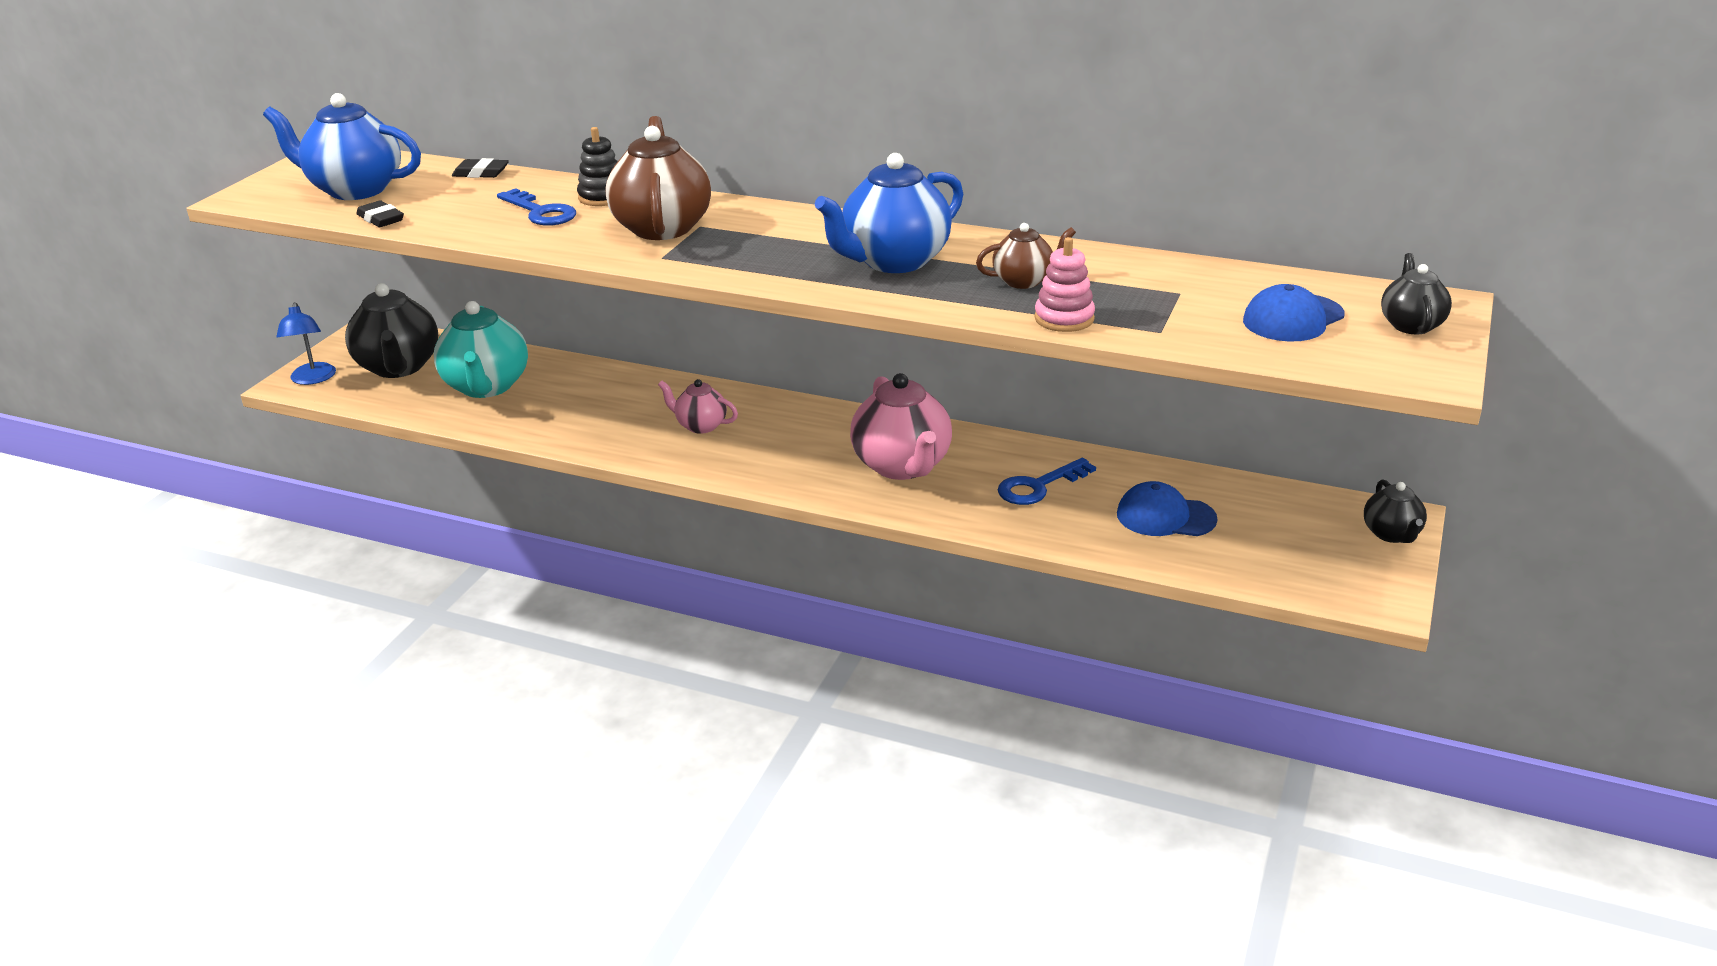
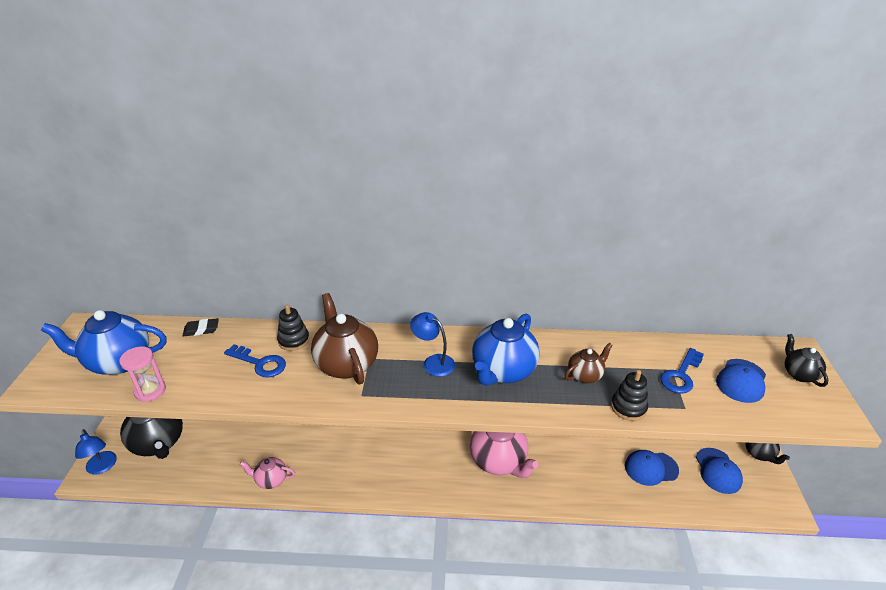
camera: 20 degrees left, 5 degrees up
black eraser [356,200,404,227] -> pink hourglass [119,347,166,402]
turquoise teapot [434,301,528,398] -> none
pink teapot [658,379,738,434] -> pink teapot moved to [240,457,295,489]
blue key [998,458,1096,505] -> blue key moved to [660,348,704,394]
pink stacking toy [1034,237,1095,332] -> black stacking toy [611,370,648,421]
none -> blue lamp [410,312,455,377]
none -> blue cap [696,448,743,494]

